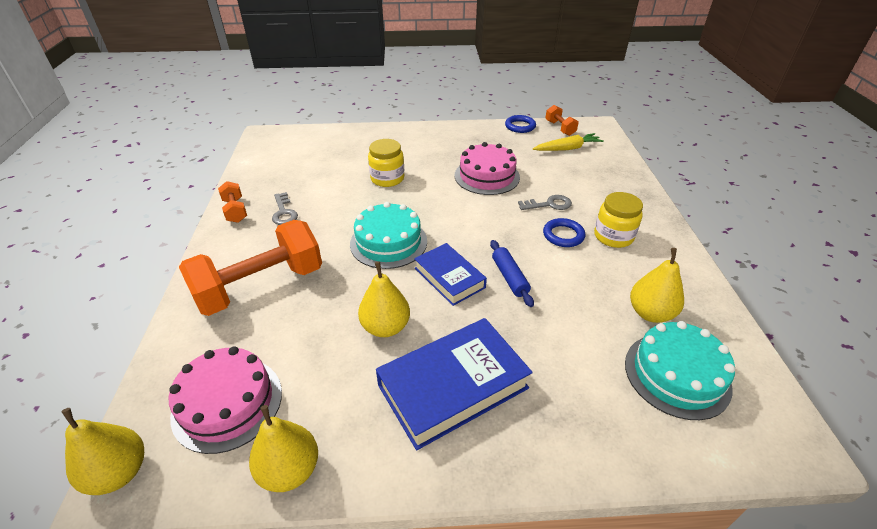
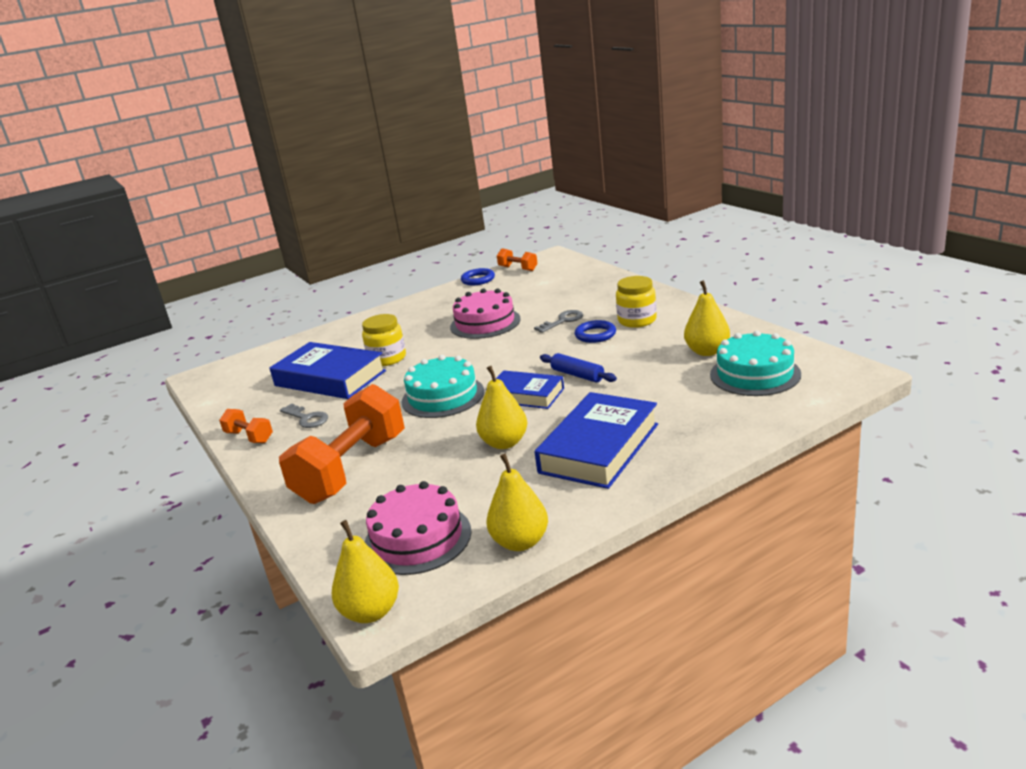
camera: 25 degrees left, 15 degrees down
yellow carrot [533,133,604,151] -> none
none -> blue book [270,342,386,399]

